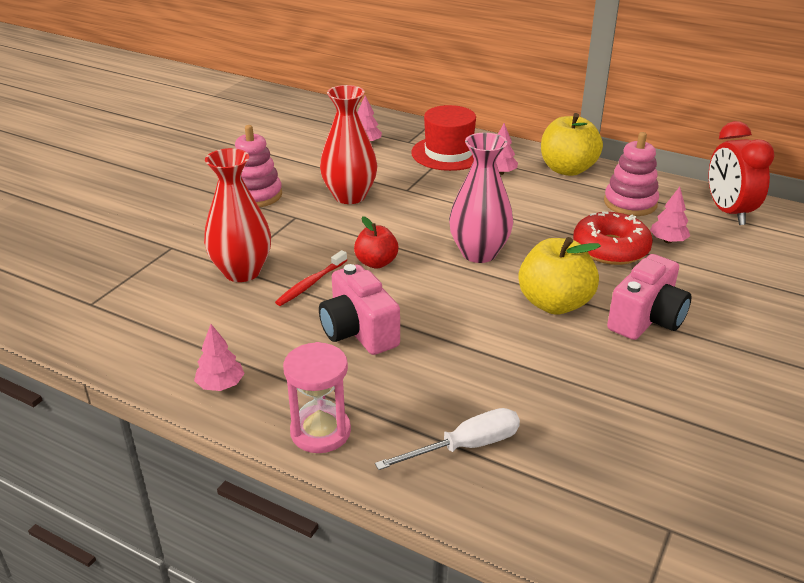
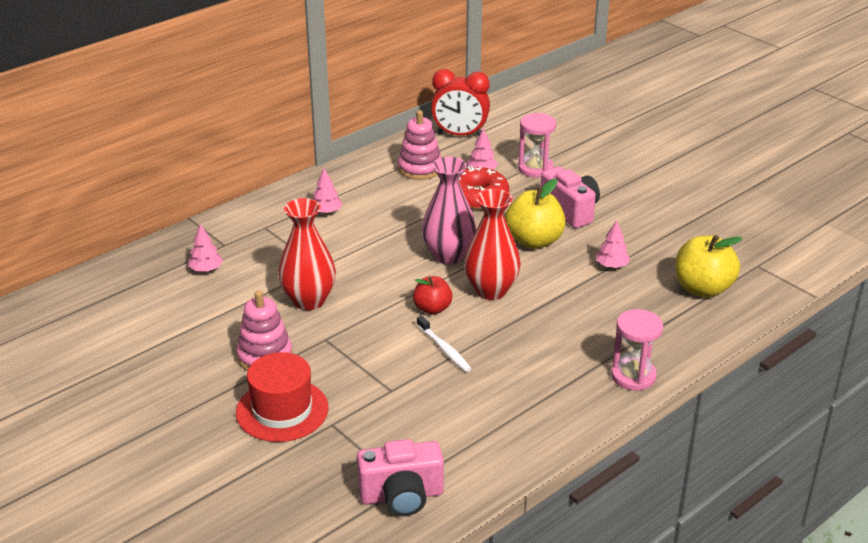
camera: 70 degrees left, 0 degrees up
pink tree [194,324,245,391] -> pink tree moved to [596,220,630,268]
red vase [204,148,271,282] -> red vase moved to [464,189,521,300]
red toothbrush [275,250,347,306] -> white toothbrush [417,316,472,372]
pink camera [319,264,400,355] -> pink camera moved to [357,439,444,516]
white screwdriver [375,408,520,470] -> none
red hat [411,105,476,171] -> red hat moved to [236,352,329,442]
yellow apple [541,113,603,176] -> yellow apple moved to [675,235,742,298]
none -> pink hourglass [518,113,556,178]

